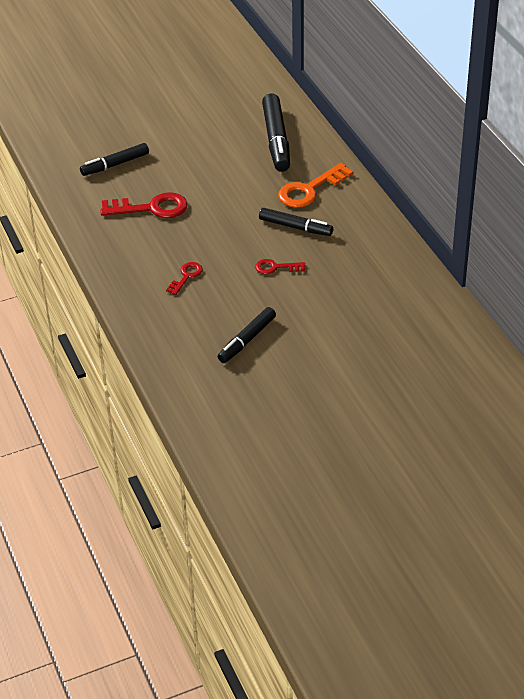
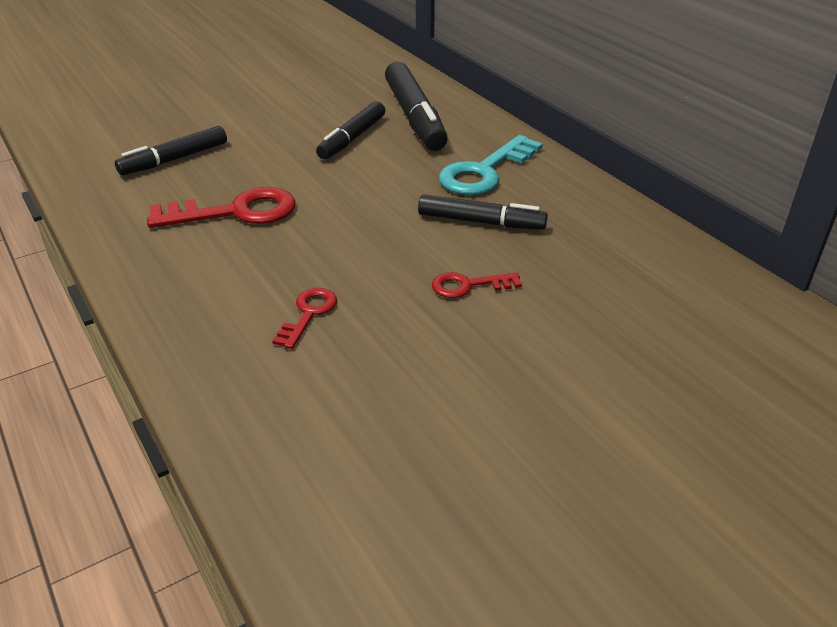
camera: 10 degrees left, 5 degrees down
black marker [218,307,276,363] -> black marker moved to [316,102,385,159]
orange key [278,163,353,208] -> turquoise key [439,135,543,195]

